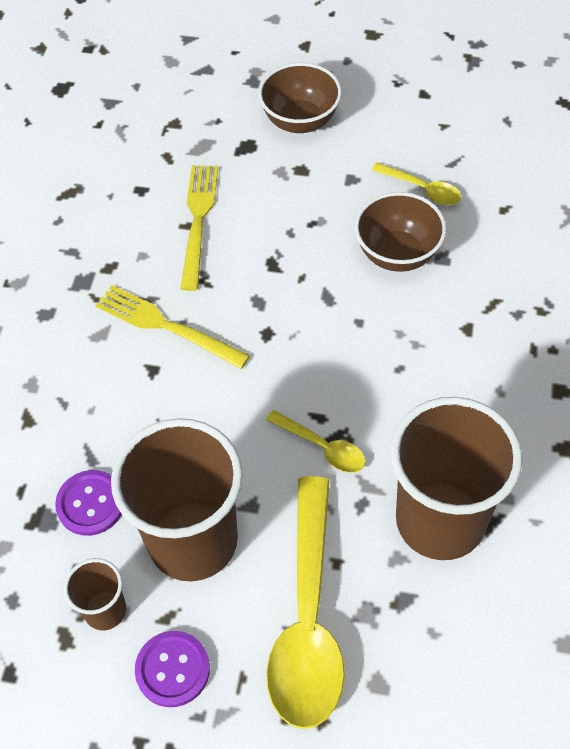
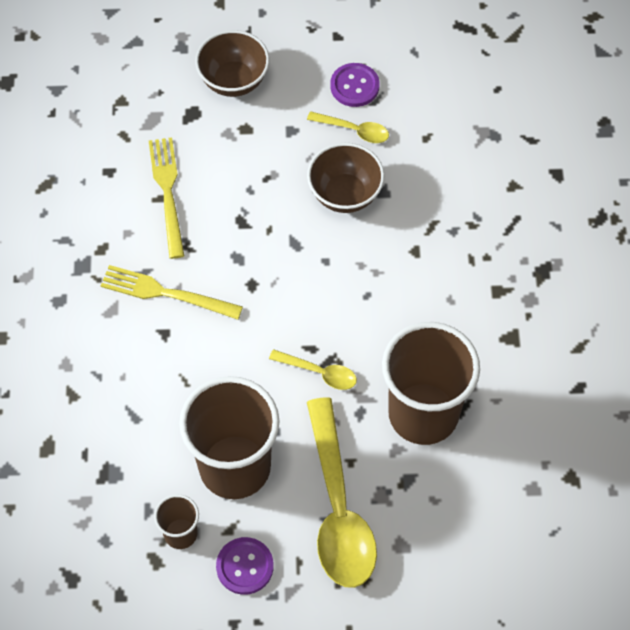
camera: 15 degrees left, 5 degrees up
purple button [55,470,122,536] -> purple button moved to [330,63,380,107]

